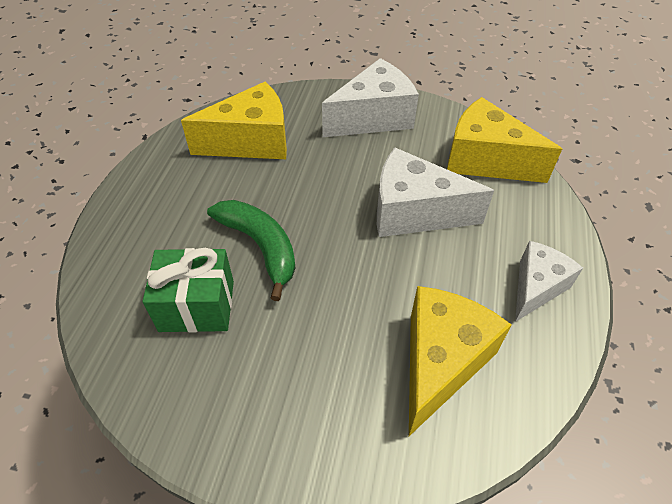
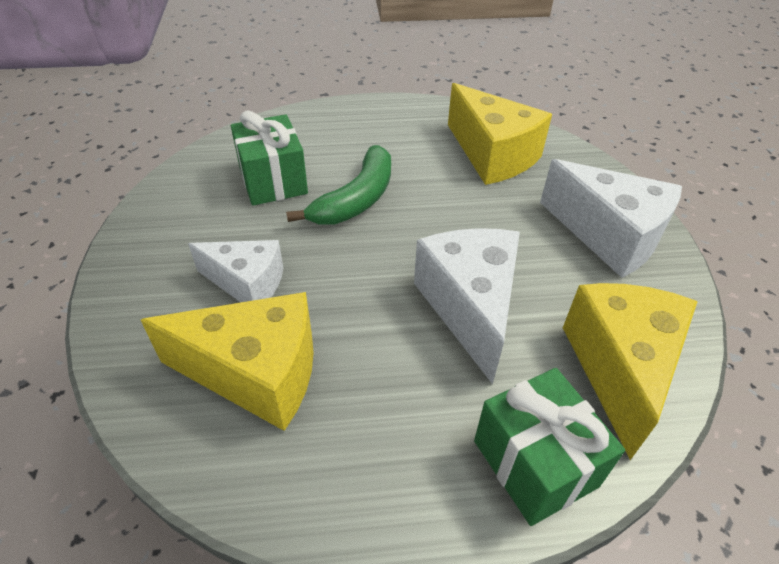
camera: 70 degrees right, 5 degrees down
white cheese [515,241,583,322] -> white cheese moved to [188,240,283,302]
none -> green gift [474,368,625,526]

